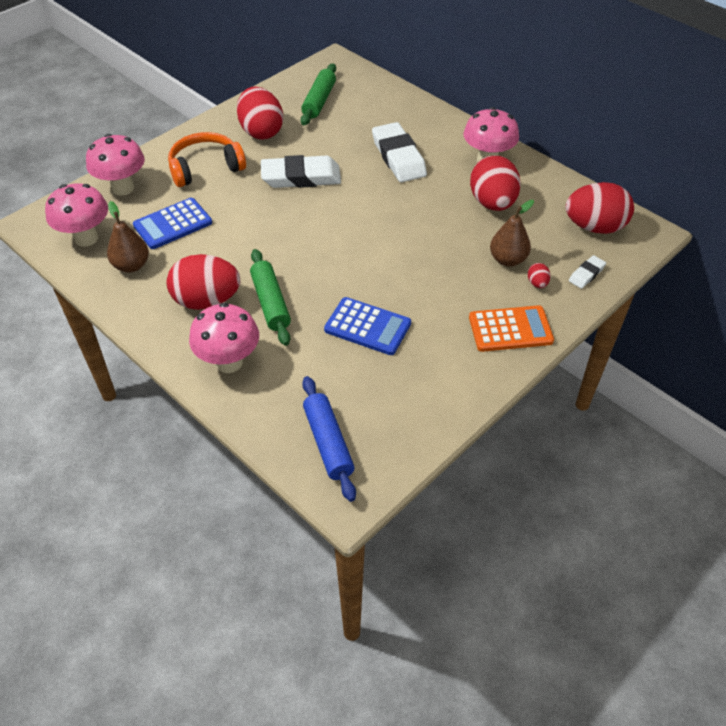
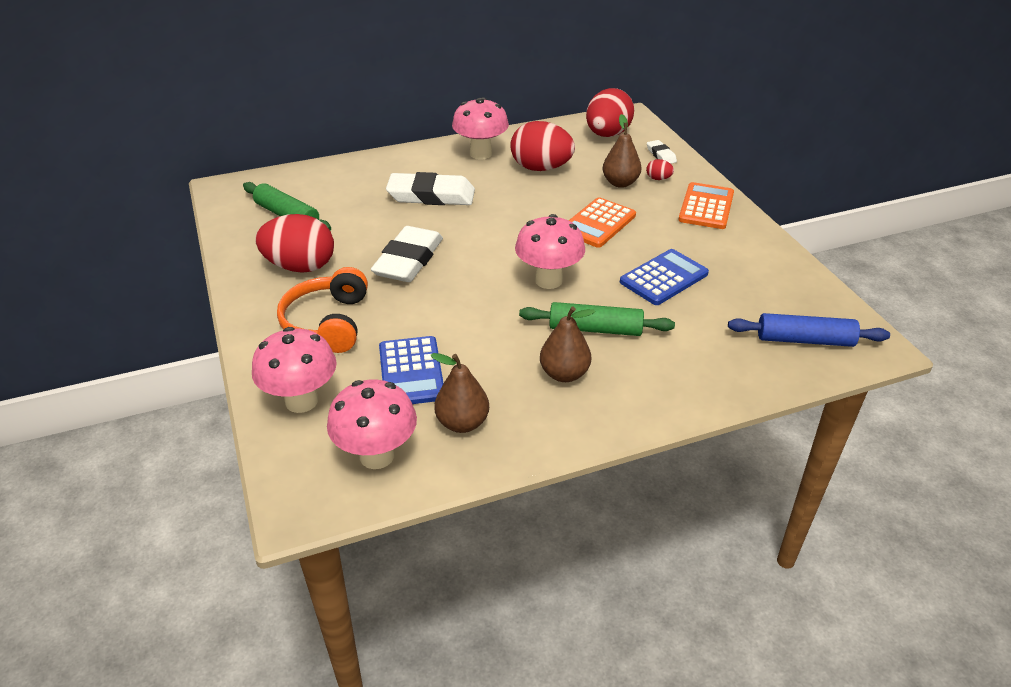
camera: 65 degrees left, 10 degrees down
red egg [167,254,240,310] -> brown pear [540,307,595,382]
pink mushroom [189,303,259,373] -> pink mushroom moved to [515,214,585,289]
none -> orange calculator [569,197,636,248]

